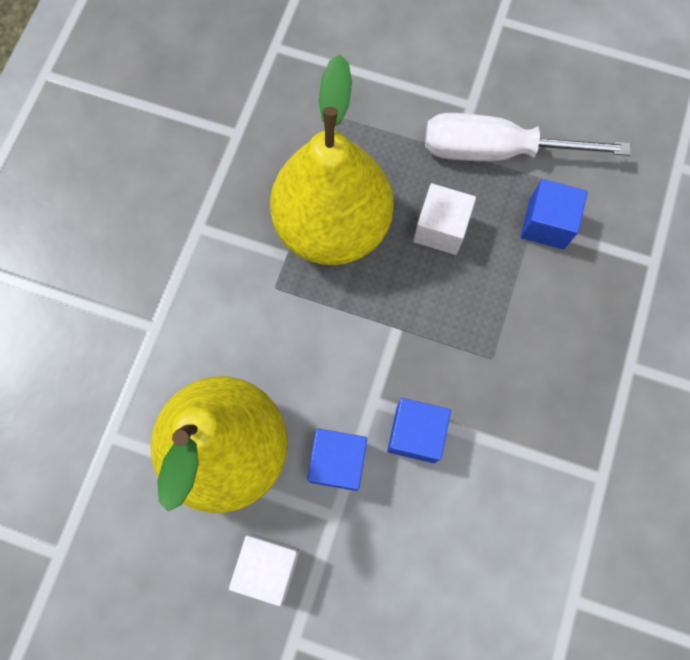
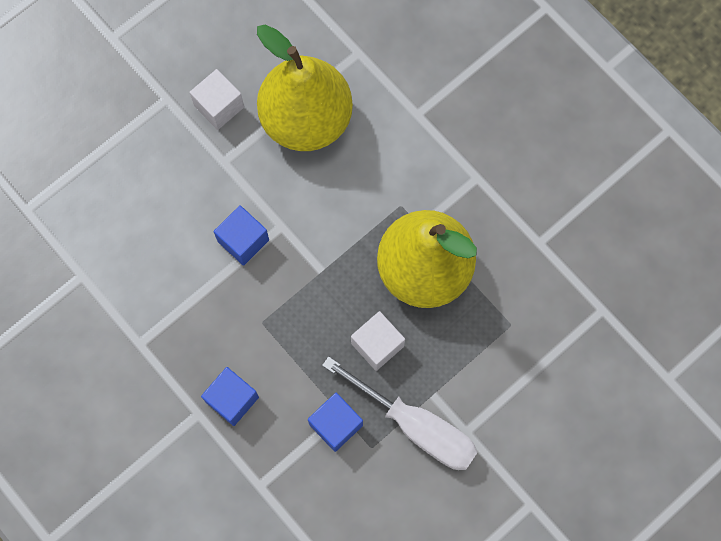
camera: 120 degrees right, 0 degrees up
blue cube [307,428,367,491] -> blue cube moved to [201,367,259,426]
white screwdriver [425,113,631,161] -> white screwdriver turned 90 degrees clockwise [322,356,478,470]

